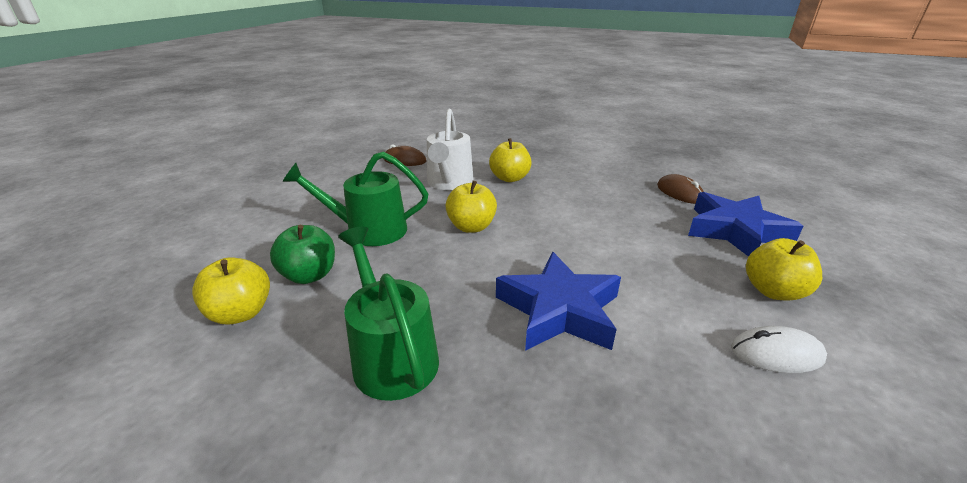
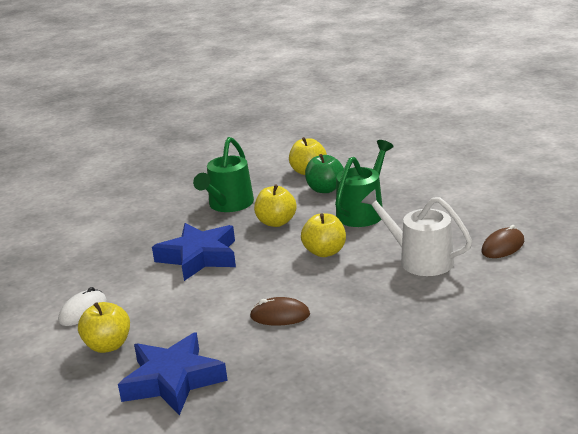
camera: 125 degrees right, 5 degrees down
green watering can [338,227,439,401] -> green watering can turned 105 degrees clockwise [193,137,254,212]
yellow apple [489,138,532,182] -> yellow apple moved to [254,185,297,227]
brown mouse [657,174,704,204] -> brown mouse moved to [250,297,310,326]

